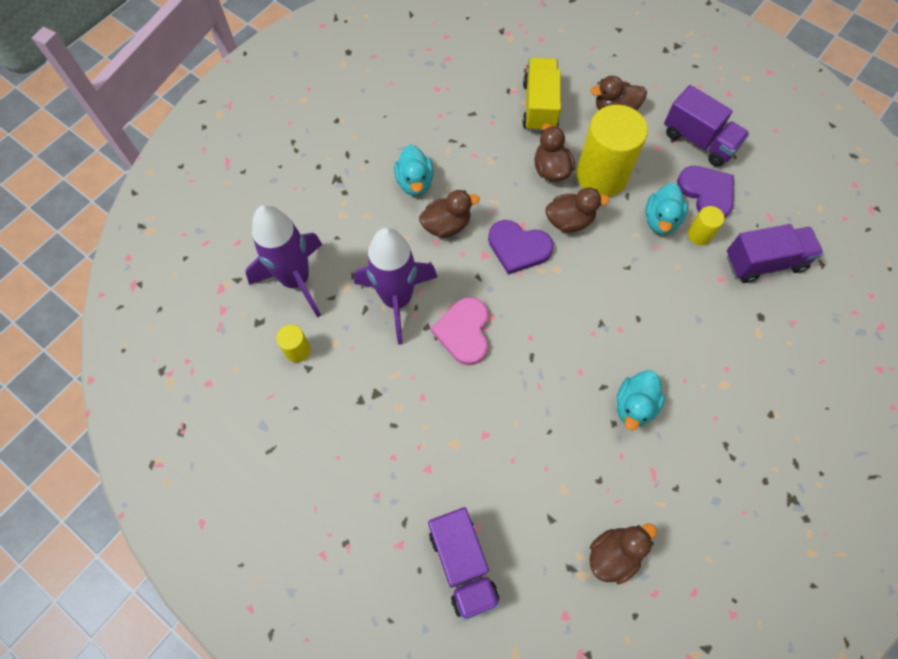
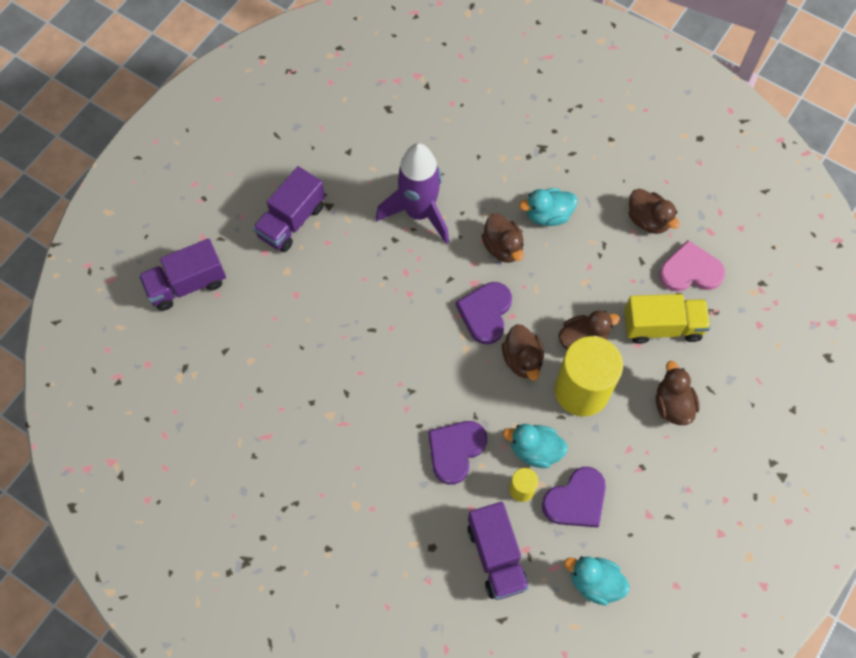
camera: 85 degrees right, 0 degrees up
purple rocket [246,205,322,318] -> none
yellow cylinder [276,325,311,362] -> none
pink heart [431,297,488,365] -> pink heart moved to [659,240,725,292]
brown duck [589,524,657,584] -> brown duck moved to [629,189,680,234]
turquoise duck [616,370,665,430] -> turquoise duck moved to [564,556,629,605]
purple truck [664,85,750,167] -> purple truck moved to [253,166,325,252]
none -> purple heart [428,421,487,485]

